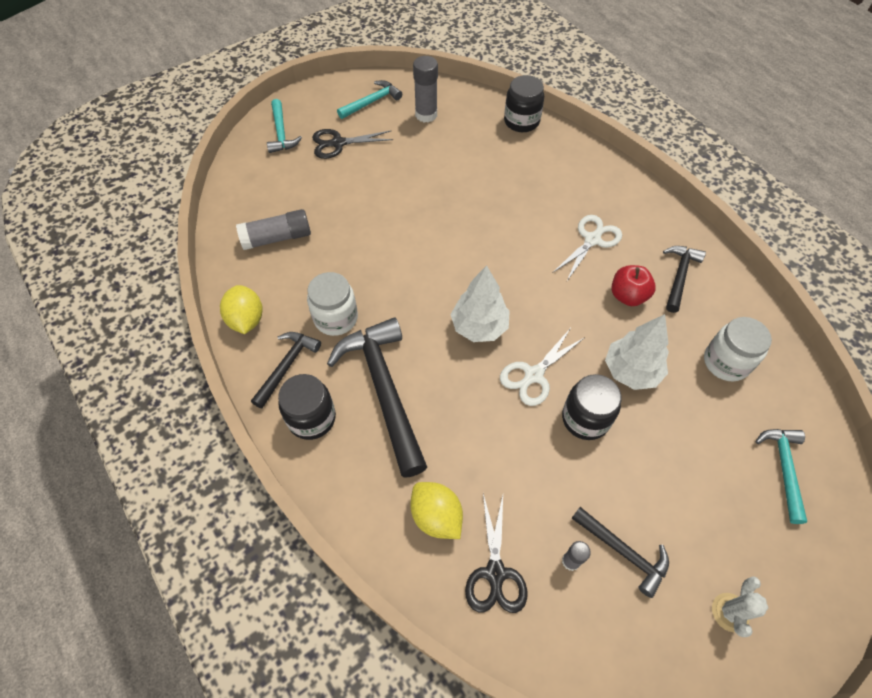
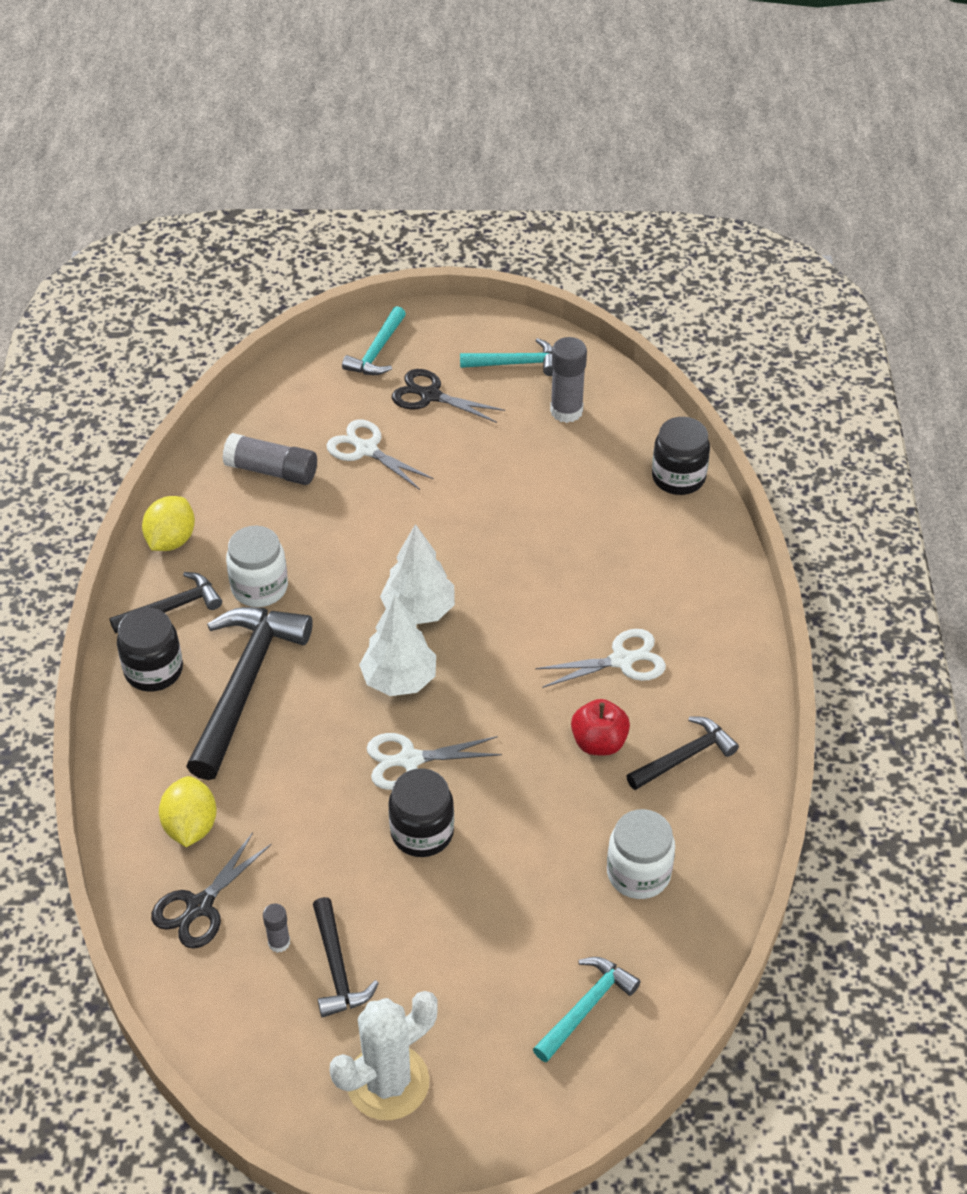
camera: 35 degrees right, 10 degrees down
white tree [605,314,669,390] -> white tree moved to [380,524,455,624]
white cactus [712,576,768,637] -> white cactus [330,991,438,1120], size x1.83
none -> white scissors [327,419,434,490]

